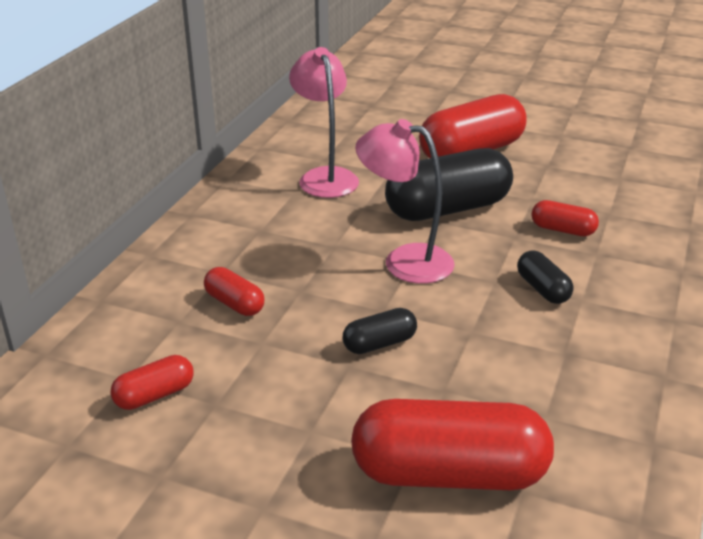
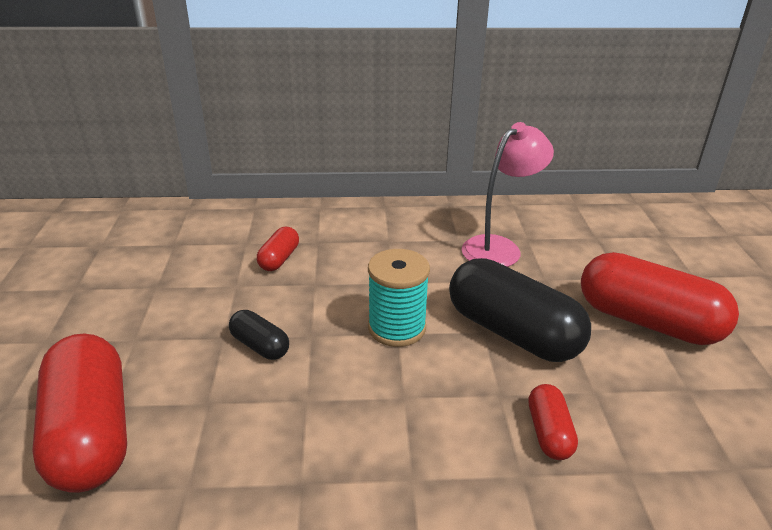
camera: 65 degrees right, 0 degrees up
red capsule [110,355,193,410] -> none
pink lamp [355,119,455,284] -> turquoise spool [368,249,430,347]
black capsule [517,250,573,304] -> none

